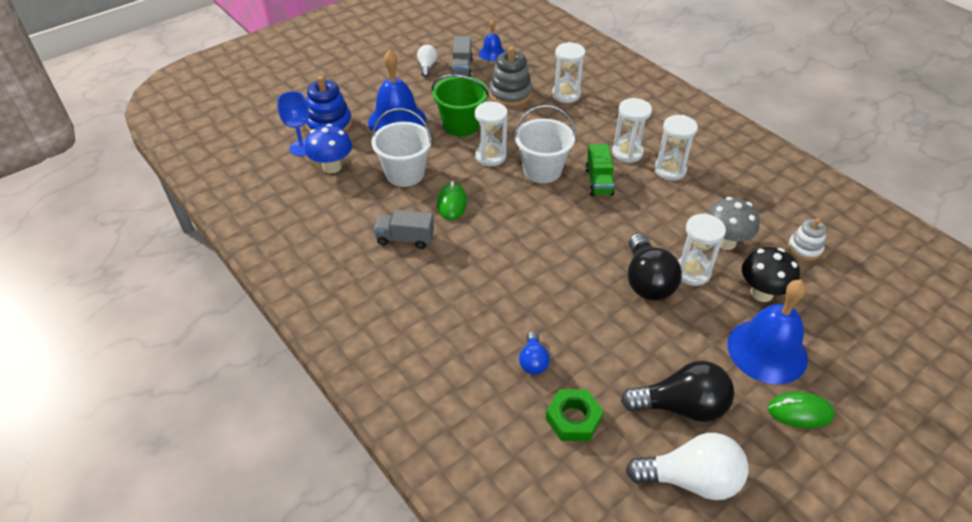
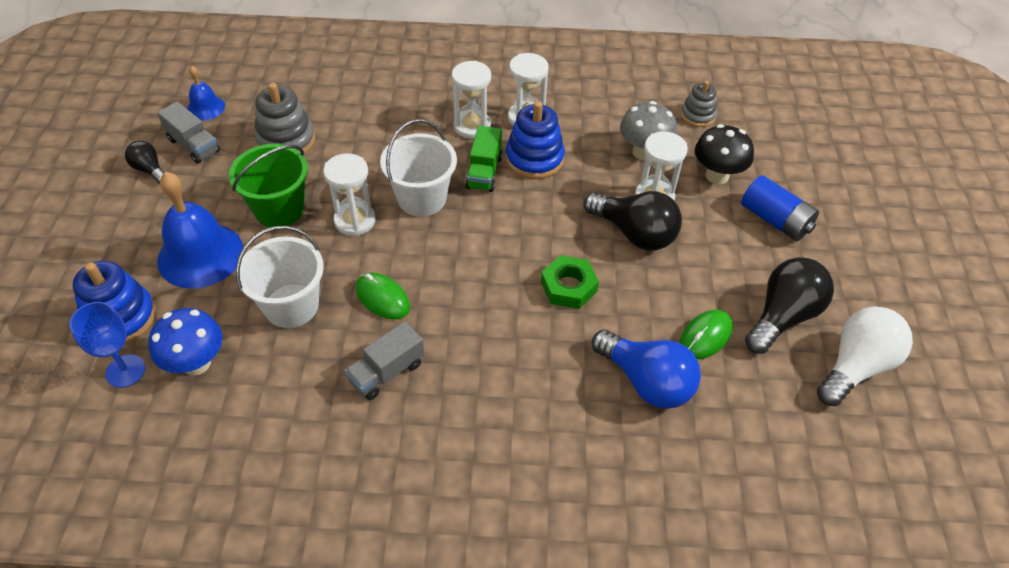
camera: 50 degrees left, 5 degrees up
white light bulb [417,45,437,77] -> black light bulb [125,141,164,184]
blue light bulb [519,331,550,375] -> blue light bulb [592,330,701,409], size x1.86
green nut [546,389,604,441] -> green nut moved to [541,255,599,309]
white hourglass [552,42,586,103] -> none
green truck [585,144,615,196] -> green truck turned 60 degrees clockwise [465,126,503,192]
blue bell [727,280,808,384] -> blue battery [741,175,819,241]
green mouse [768,392,835,428] -> green mouse moved to [680,310,733,359]
white stacking toy [788,218,826,261] -> grey stacking toy [681,81,717,127]
none -> blue stacking toy [506,101,565,179]

